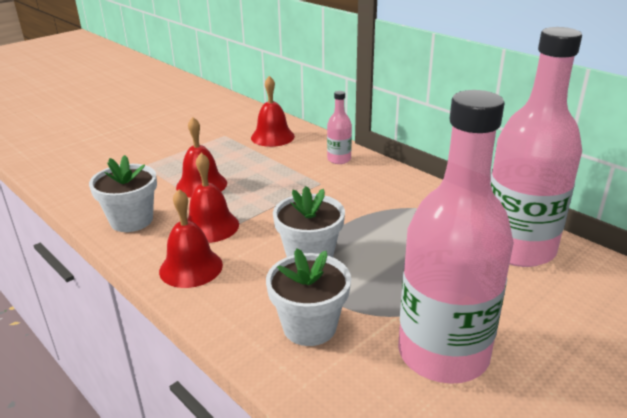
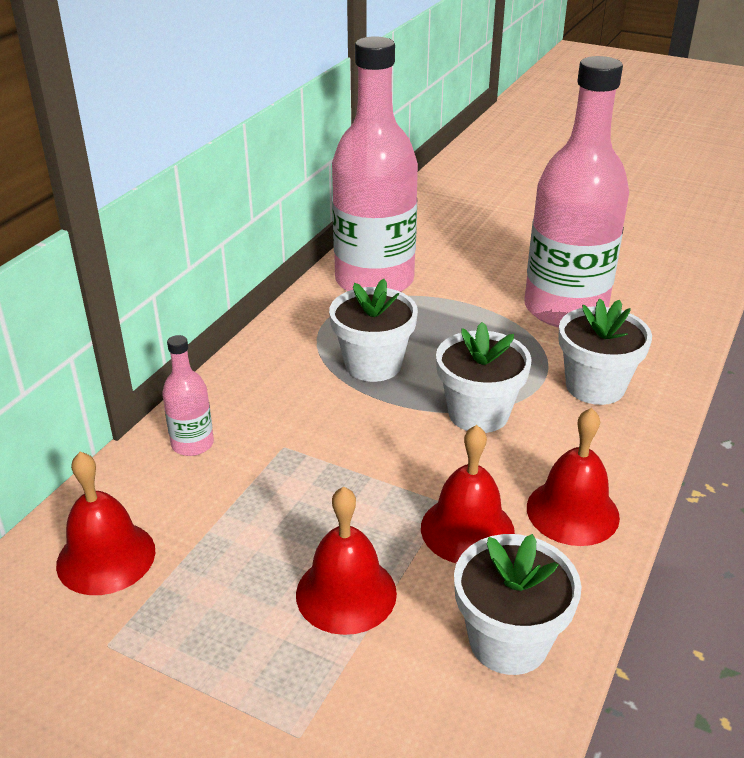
camera: 110 degrees left, 5 degrees up
none -> white flower pot [329,279,418,382]

